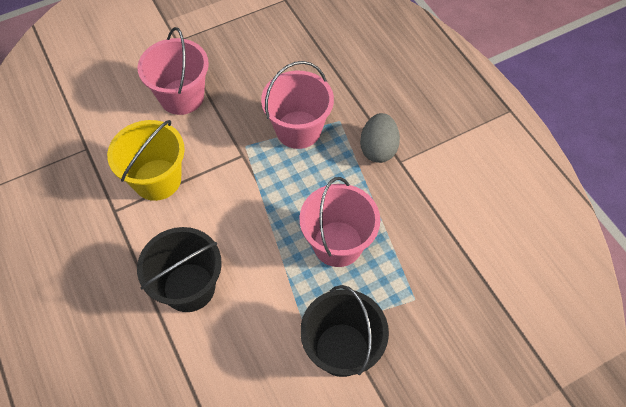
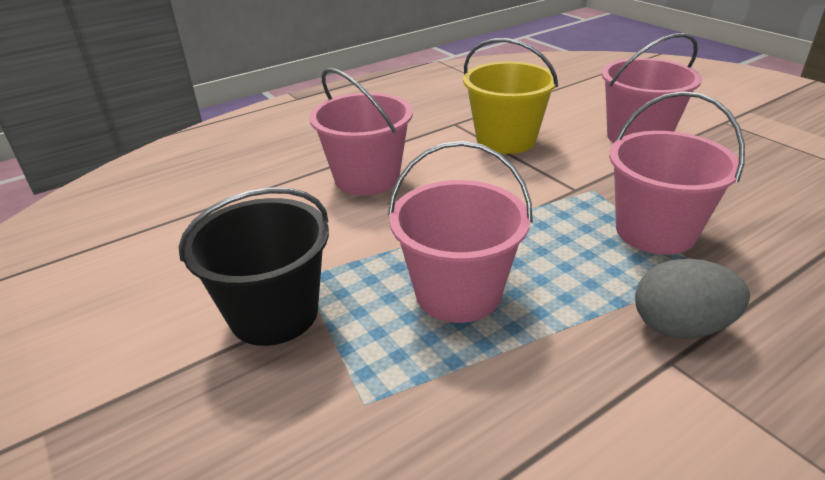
camera: 85 degrees right, 25 degrees down
black bucket [137,227,222,312] -> pink bucket [309,68,413,195]

